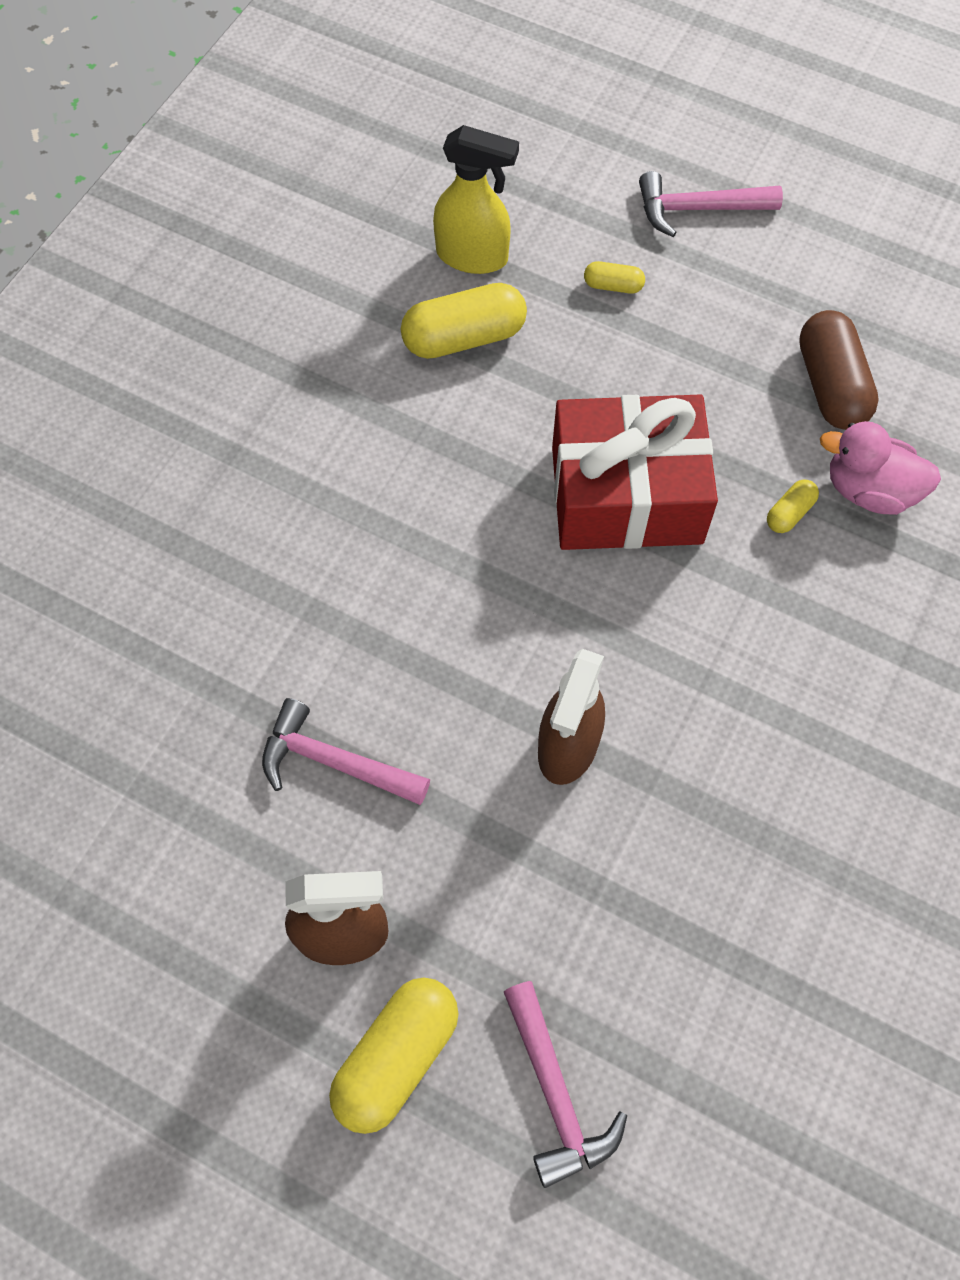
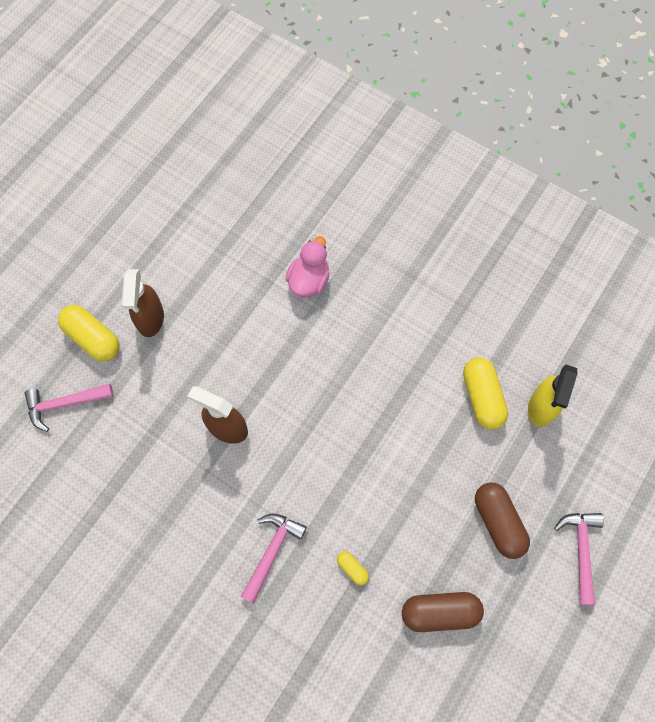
camera: 95 degrees right, 5 degrees up
pink hammer [262,698,430,805] -> pink hammer moved to [240,514,307,604]
red gift [552,394,718,550] -> none
yellow capsule [584,261,645,294] -> none
pink duck [820,421,941,515] -> pink duck moved to [286,236,329,297]
none -> brown capsule [475,483,530,559]

